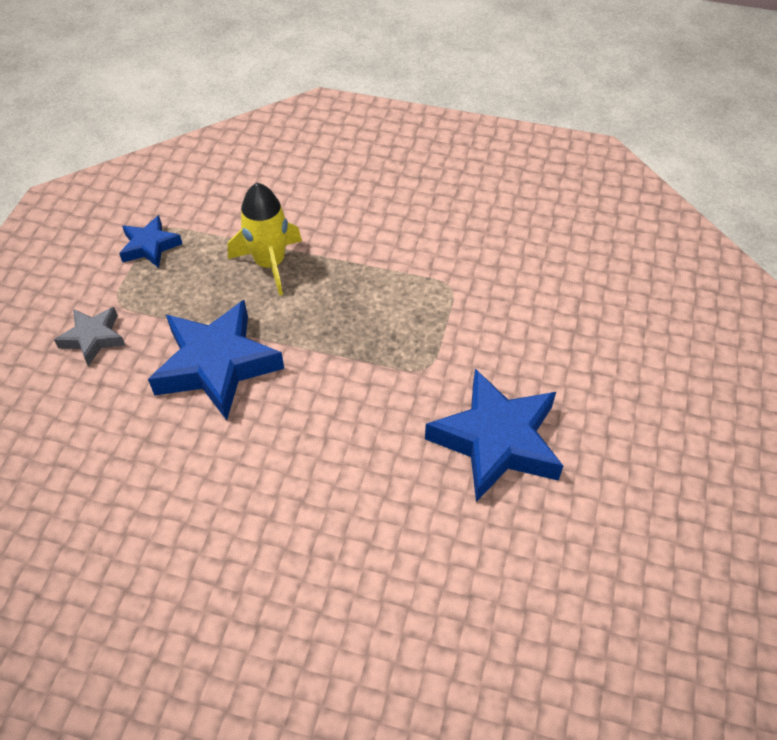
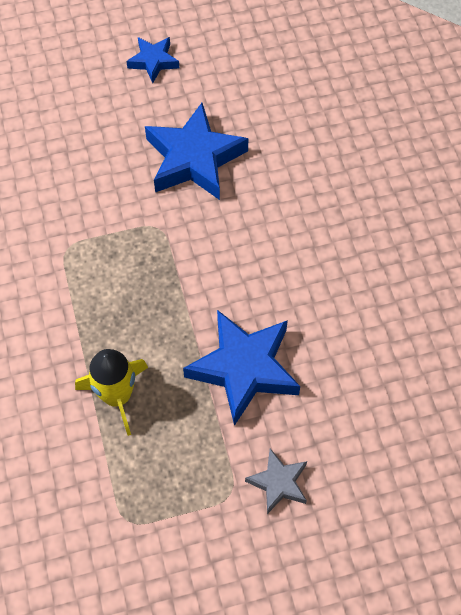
camera: 120 degrees left, 10 degrees up
blue star [119,215,182,268] -> blue star moved to [126,37,179,83]

